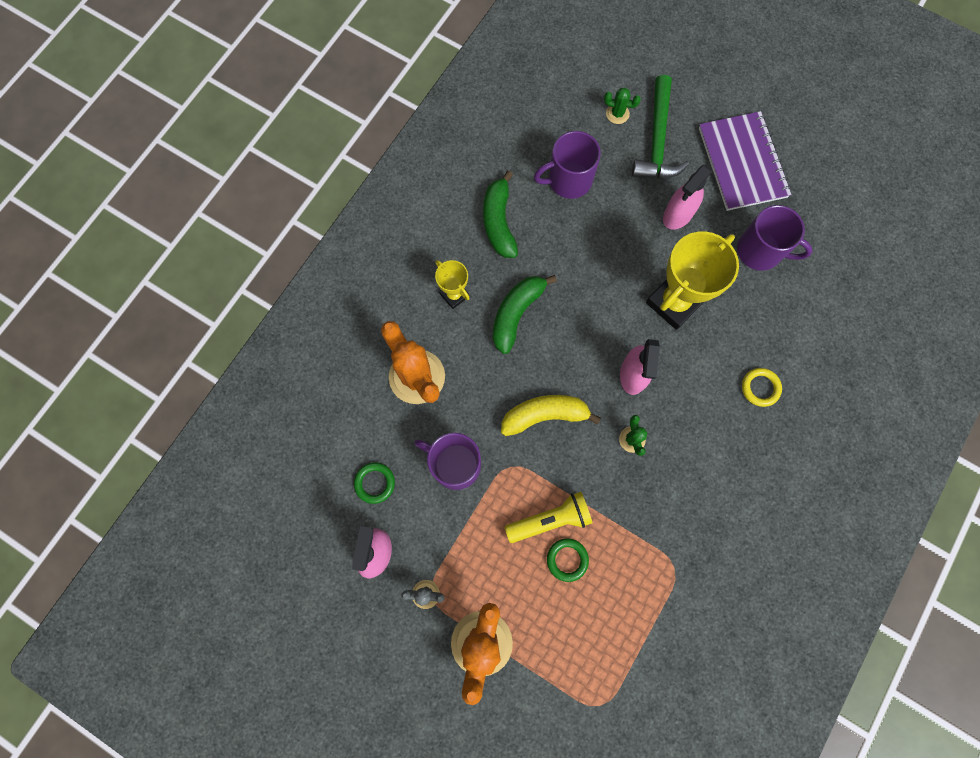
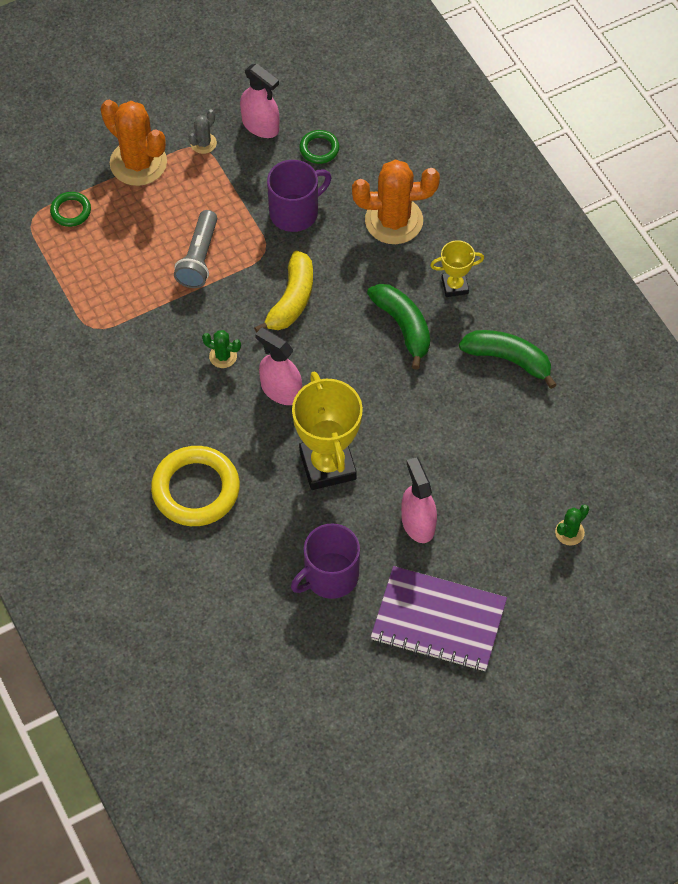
camera: 120 degrees right, 15 degrees down
yellow flashlight [505,492,592,543] -> grey flashlight [174,210,217,288]
purple mug [534,131,601,199] -> none
green ring [547,538,589,582] -> green ring moved to [50,192,91,227]
green hammer [632,75,689,178] -> none
yellow ring [742,368,782,407] -> yellow ring [151,446,240,526], size x2.00

